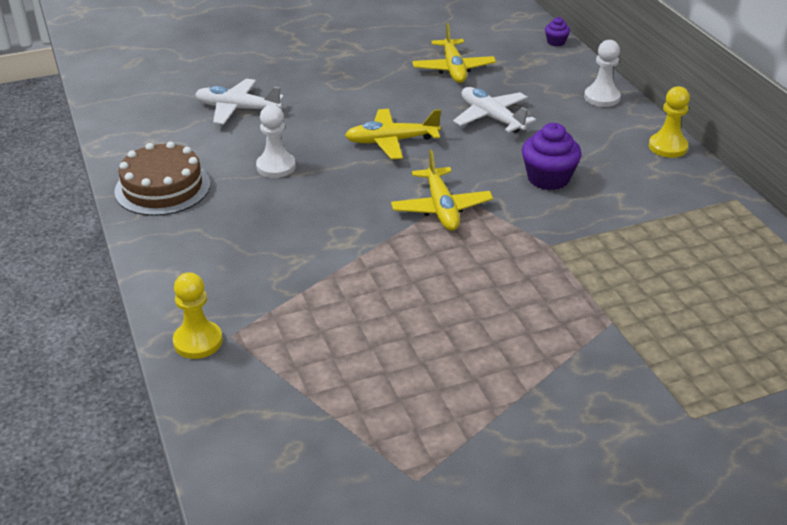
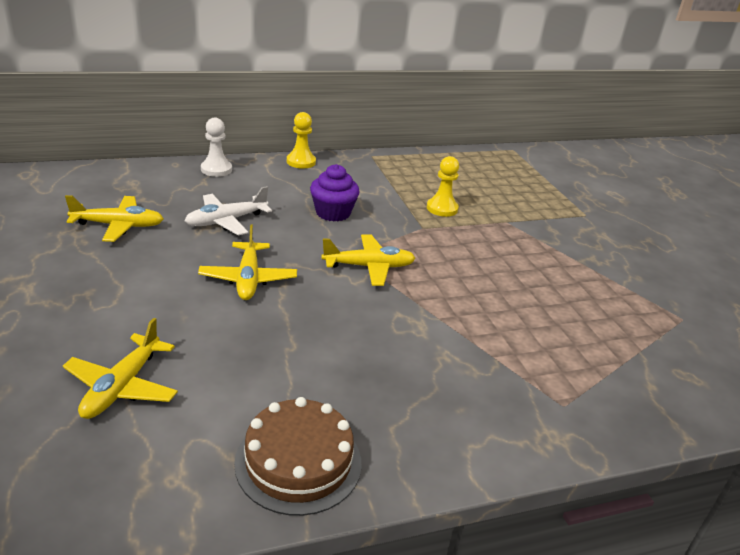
camera: 90 degrees left, 5 degrees down
yellow pawn [173,272,223,359] -> yellow pawn moved to [427,156,459,217]
white plane [195,79,284,125] -> yellow plane [63,318,178,419]
white pawn [256,105,296,178] -> none
purple cupcake [545,17,570,46] -> none

